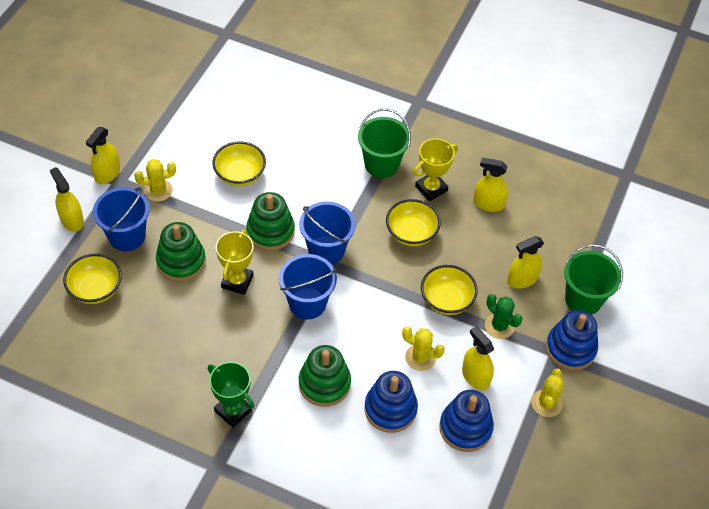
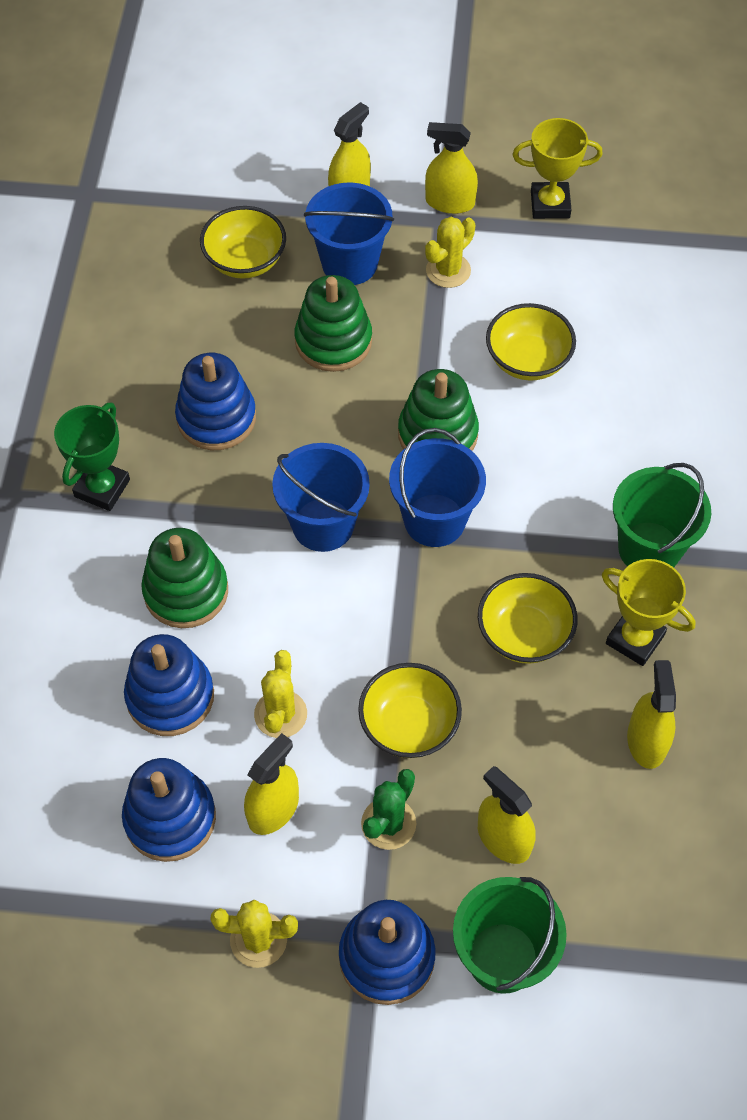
camera: 75 degrees right, 5 degrees up
yellow cactus [134,159,176,202] -> yellow cactus turned 75 degrees clockwise [425,217,475,288]
yellow trophy [216,229,253,295] -> yellow trophy moved to [512,118,603,219]
none -> blue stacking toy [175,353,256,450]

